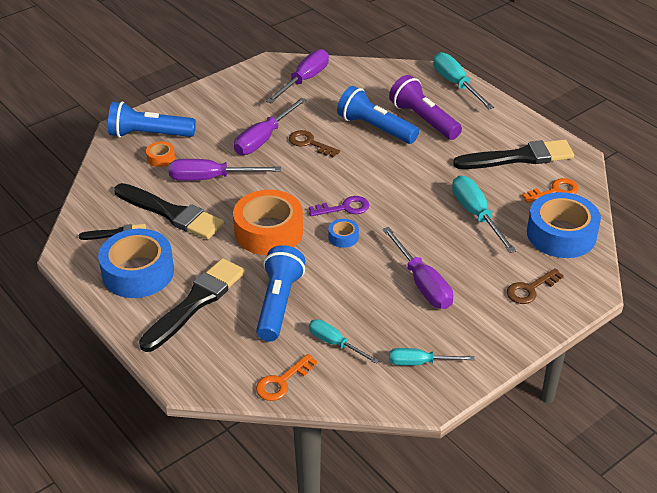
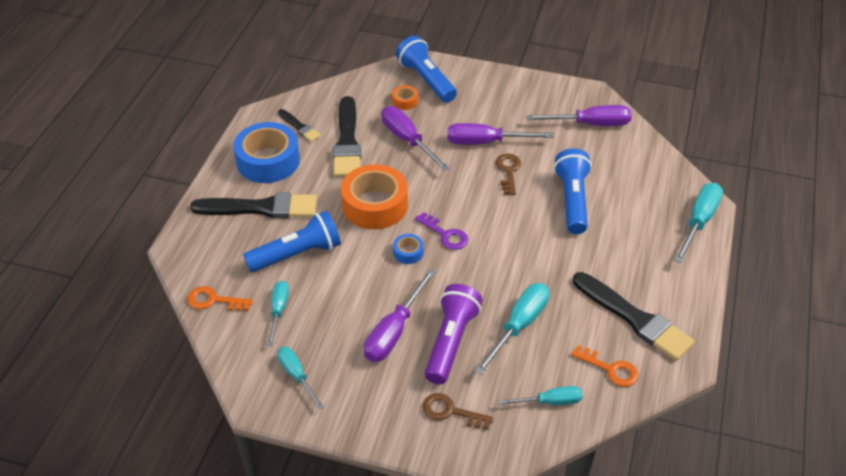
camera: 55 degrees right, 5 degrees up
purple flashlight [389,75,462,140] -> purple flashlight moved to [425,284,482,384]
blue tape [527,192,601,258] -> turquoise screwdriver [498,386,583,405]

